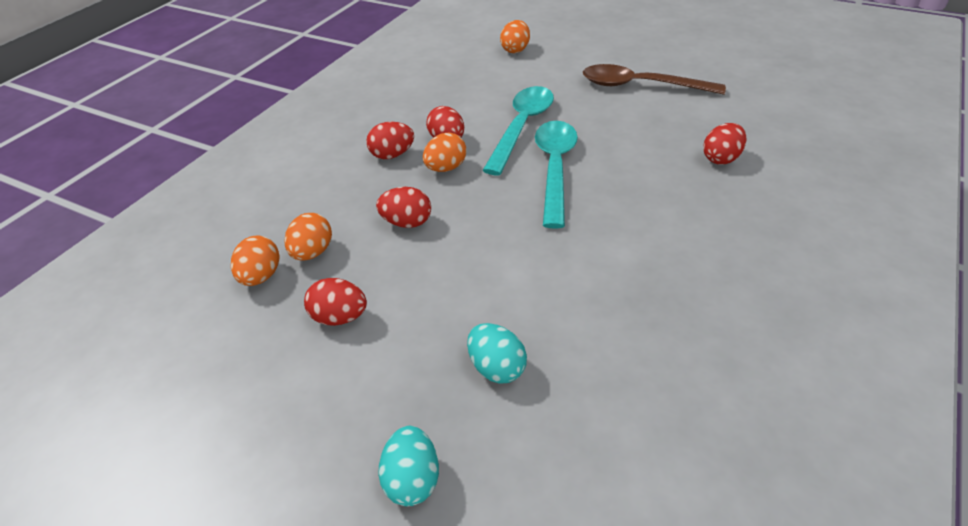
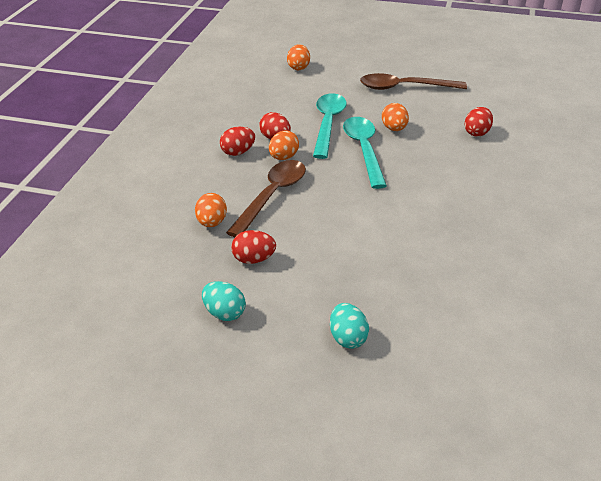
camera: 15 degrees left, 5 degrees down
orange egg [231,235,280,286] -> orange egg moved to [382,103,409,131]
red egg [376,187,431,228] -> brown spoon [226,160,306,237]
turquoise egg [467,323,527,384] -> turquoise egg moved to [202,281,246,321]

